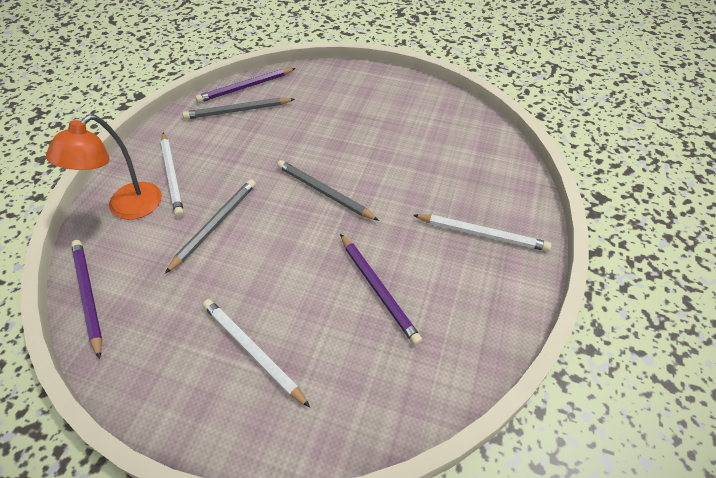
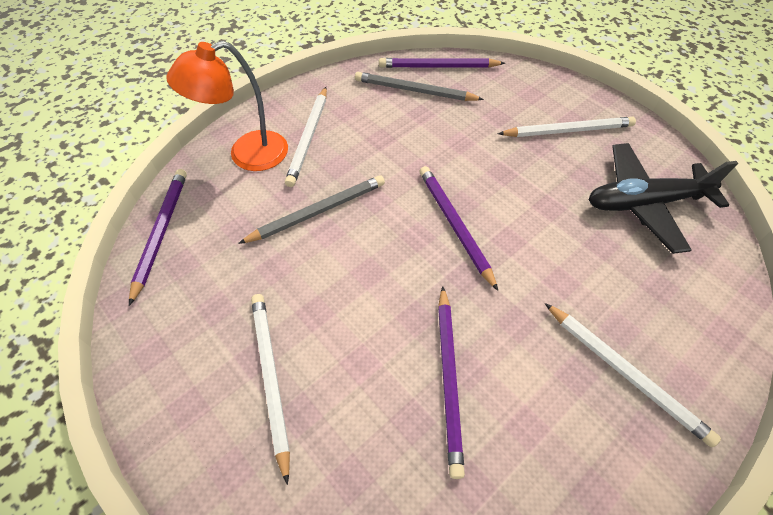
camera: 30 degrees right, 5 degrees up
grey pencil [277,160,379,221] -> purple pencil [419,166,498,291]
none -> white pencil [498,117,636,137]
none -> black plane [588,143,738,254]

